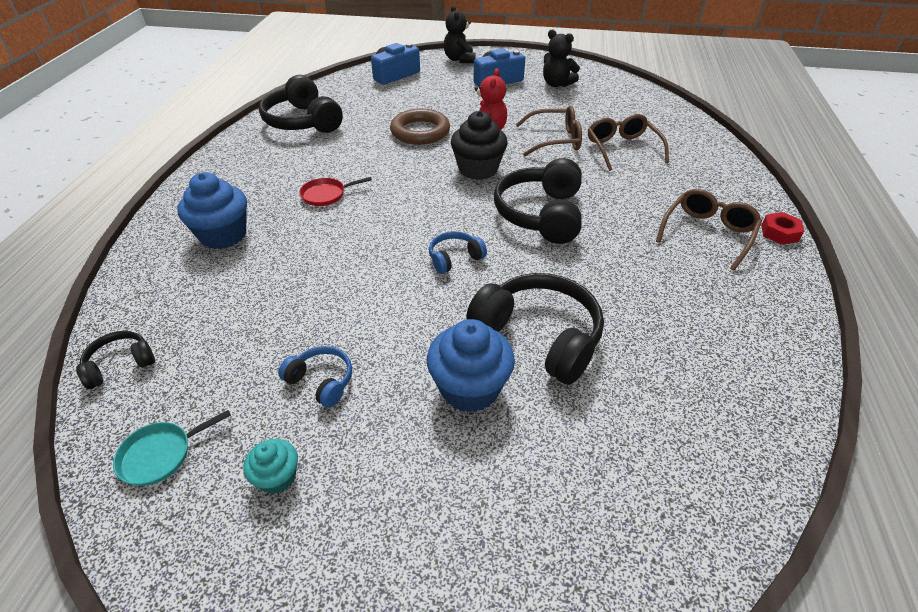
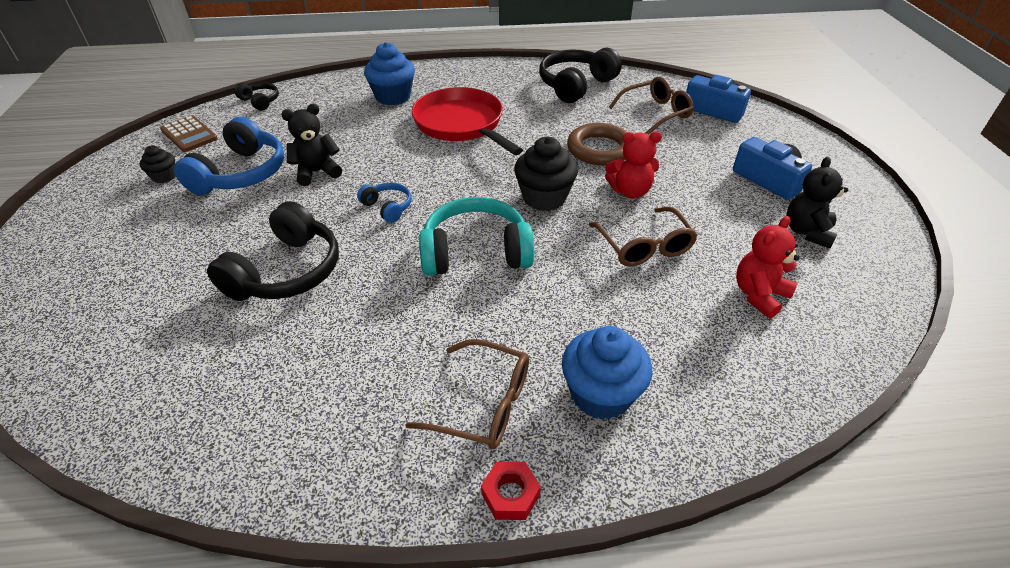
camera: 75 degrees right, 0 degrees up
turquoise pan [113,410,231,486] -> brown calculator [160,115,218,152]
turquoise cupcake [243,439,298,494] -> black cupcake [140,145,176,183]
blue headphones [278,346,352,408] -> blue headphones [174,117,284,195], size x2.00
red pan [299,177,372,206] -> red pan [411,87,523,155], size x2.30
blue cupcake [427,319,515,412] -> blue cupcake moved to [562,326,652,420]
black teddy bear [444,5,475,63] -> black teddy bear moved to [281,104,342,186]
black headphones [494,158,582,244] -> turquoise headphones [419,197,534,276]
brown glasses [588,114,669,171] -> brown glasses moved to [609,77,694,135]
none -> red teddy bear [736,216,800,319]

